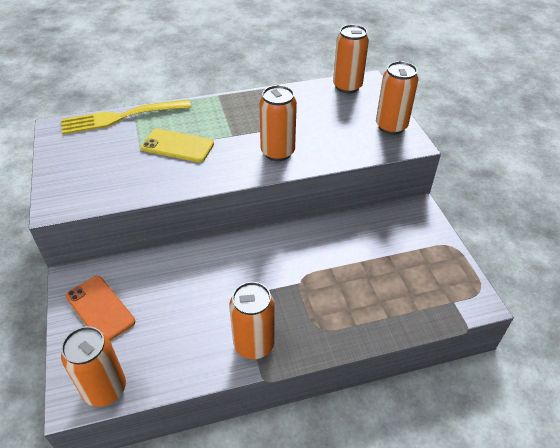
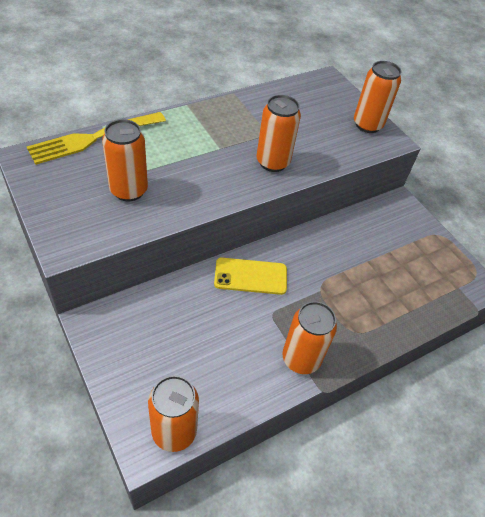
camera: 20 degrees left, 5 degrees up
orange phone [66,276,135,340] -> none
yellow phone [141,129,214,162] -> yellow phone moved to [214,258,287,295]
orange can [333,25,369,93] -> orange can moved to [102,119,148,201]

